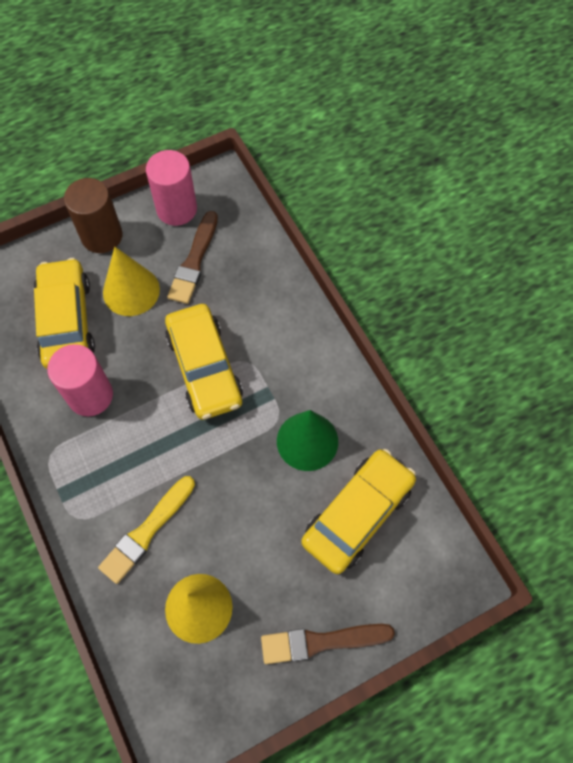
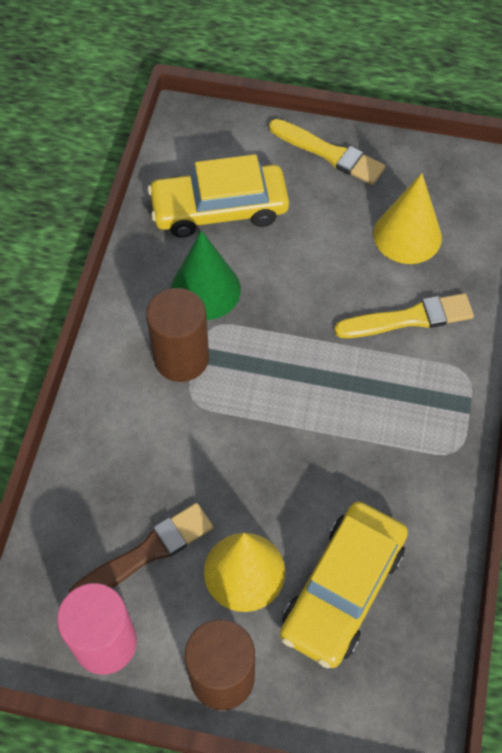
camera: 140 degrees left, 5 degrees down
pink cylinder [47,344,113,416] -> none
yellow car [165,304,243,420] -> none
brown brush [261,624,395,664] -> yellow brush [269,119,386,185]
none -> brown cylinder [146,288,209,382]

